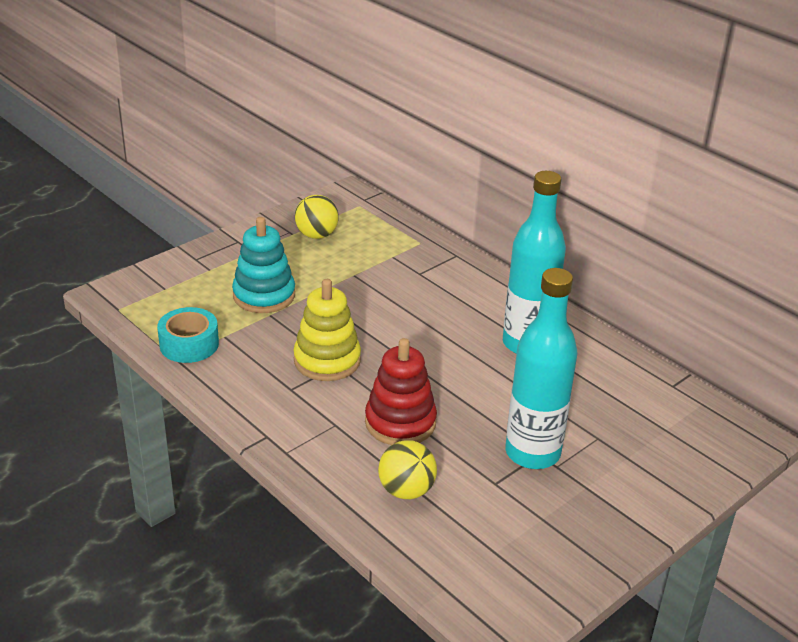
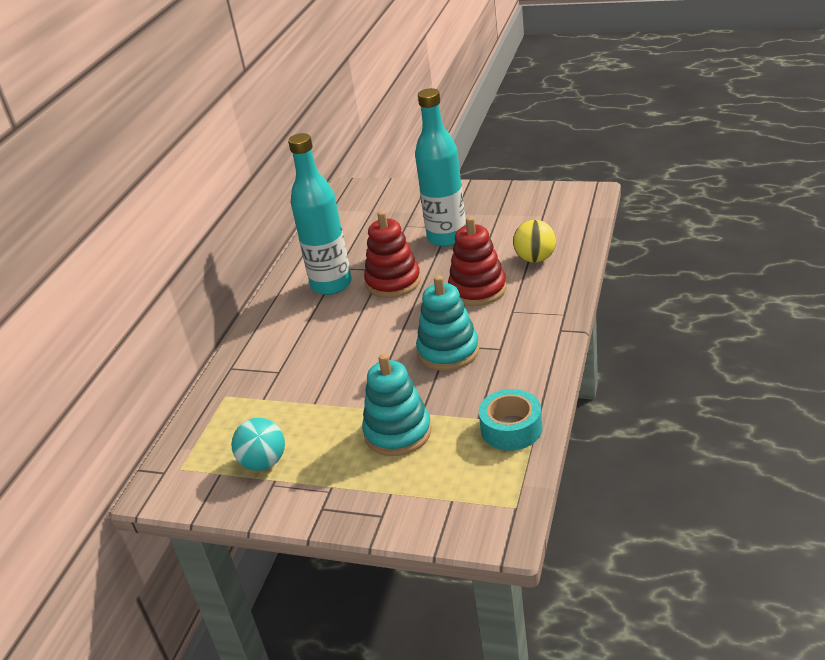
camera: 115 degrees left, 0 degrees up
yellow stacking toy [293,279,361,381] -> turquoise stacking toy [416,275,479,371]
yellow ball [295,195,339,239] -> turquoise ball [231,418,285,471]
none -> red stacking toy [364,211,421,298]

